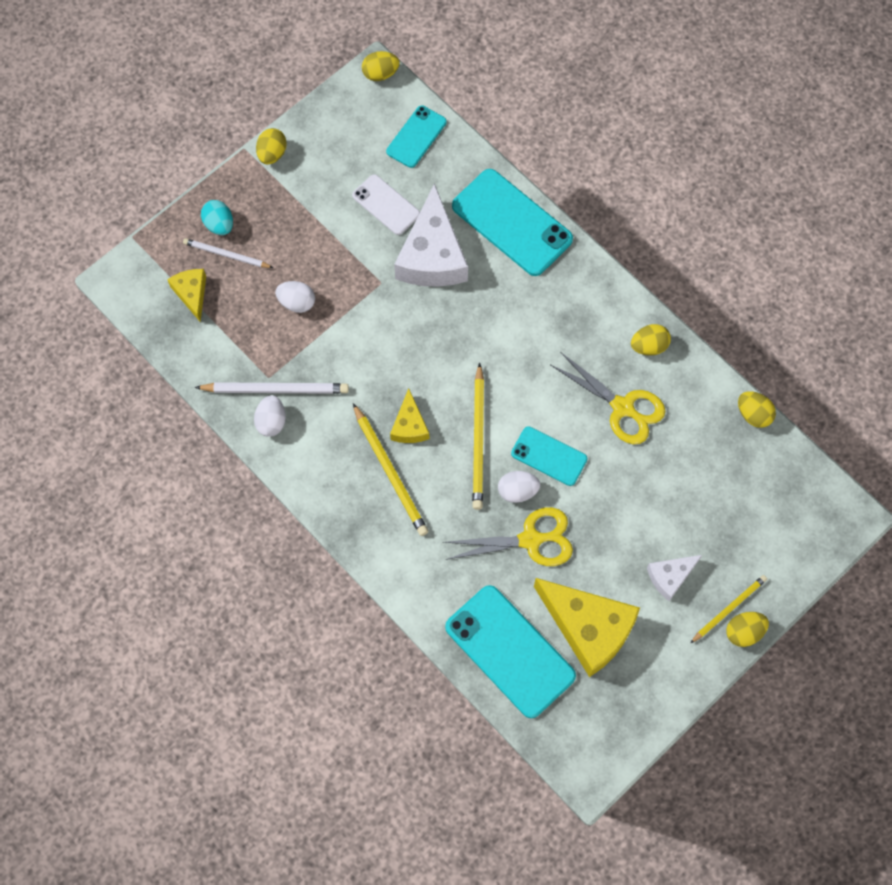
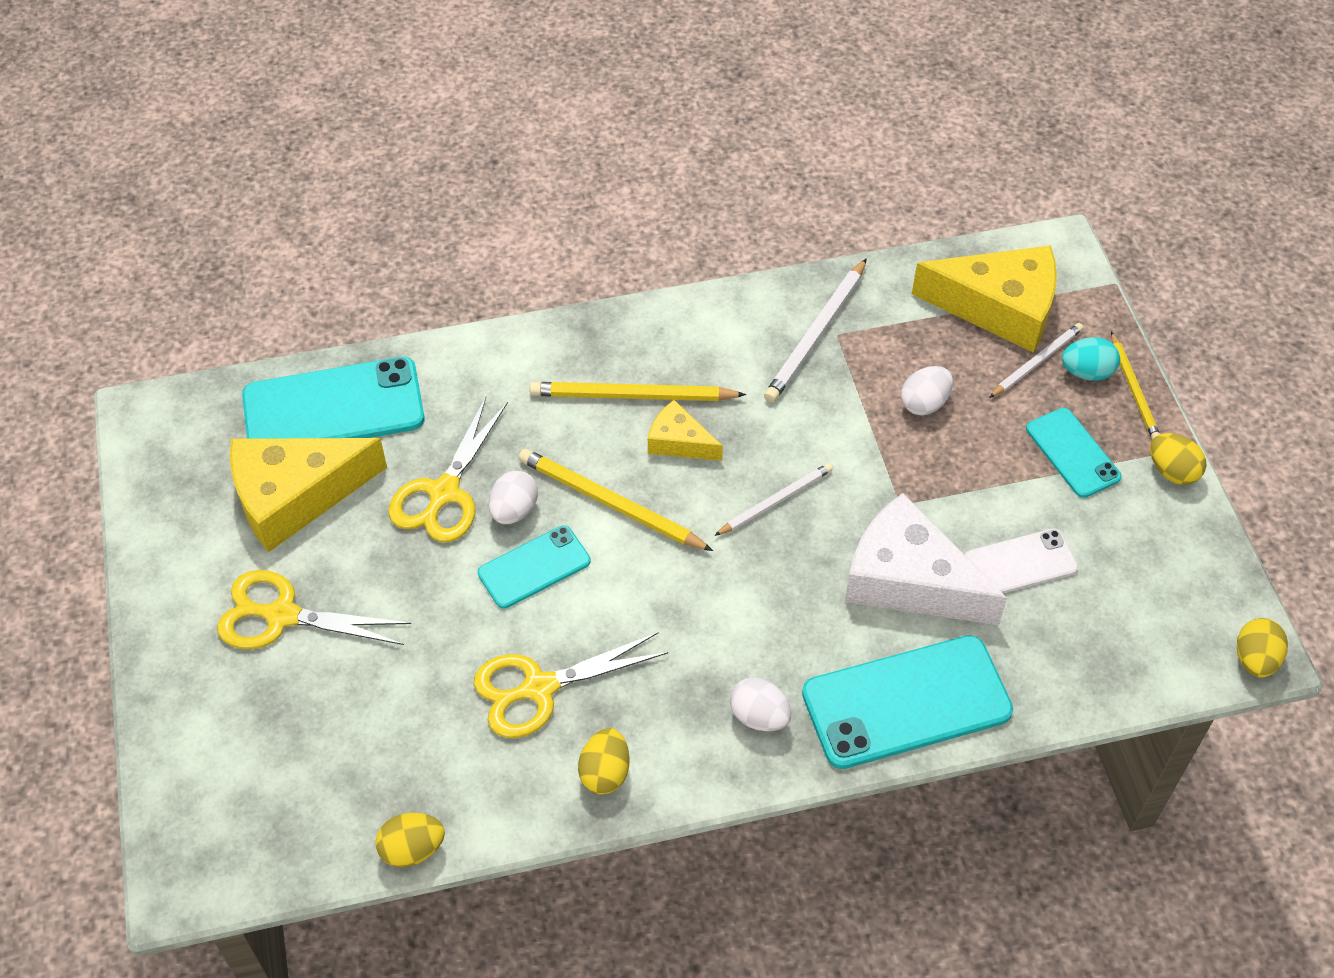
camera: 120 degrees right, 15 degrees down
yellow cheese [167,269,206,322] -> yellow cheese [912,245,1057,353], size x1.94
white egg [254,395,286,437] -> white egg moved to [730,678,791,731]
turquoise phone [386,105,447,168] -> turquoise phone moved to [1026,408,1122,498]
white cheese [647,555,702,601] -> yellow scissors [217,570,411,649]
yellow pencil [691,575,767,643] -> yellow pencil moved to [1111,332,1160,440]
yellow egg [726,612,769,647] -> none
none -> white pencil [714,463,833,536]

